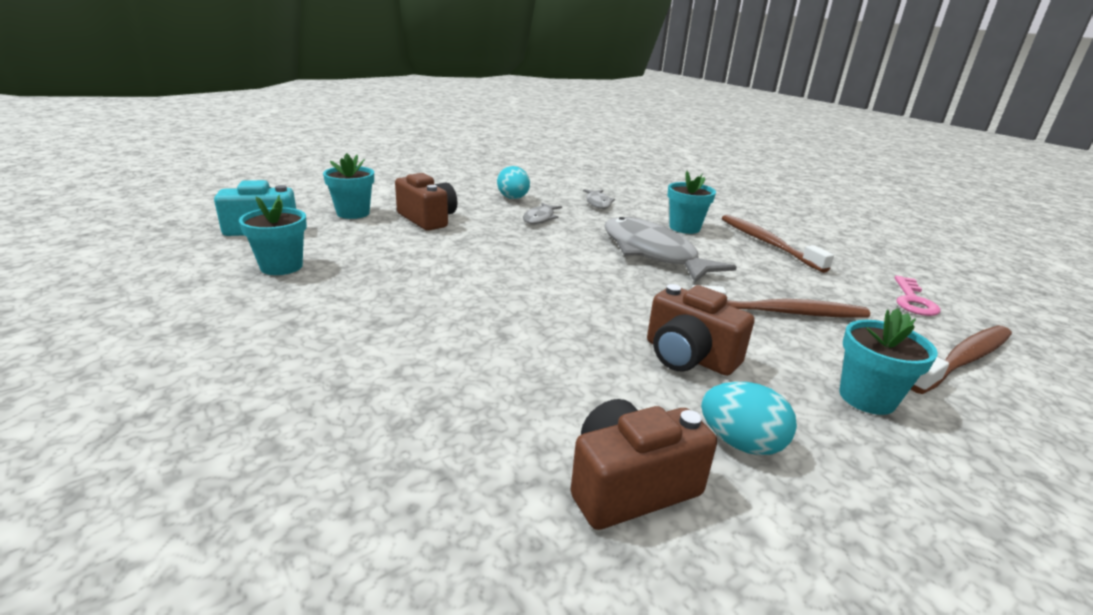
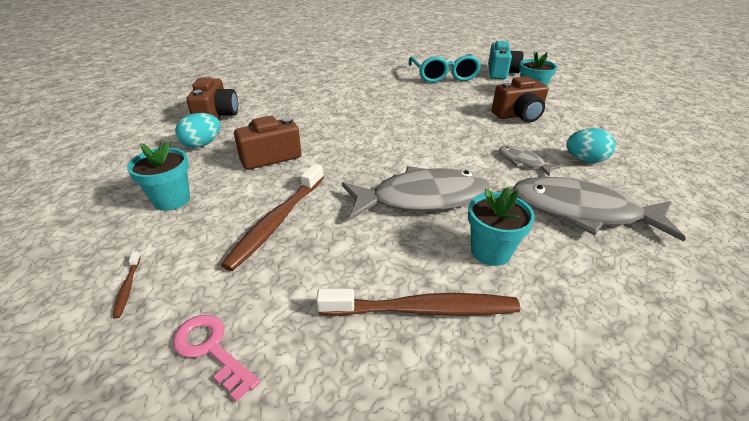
camera: 115 degrees right, 10 degrees up
turquoise flower pot [239,195,307,275] -> turquoise glasses [409,54,481,83]
grey fish [583,189,615,209] -> grey fish [513,177,686,242], size x2.12
brown toothbrush [911,326,1012,394] -> brown toothbrush [113,251,141,319], size x0.43

